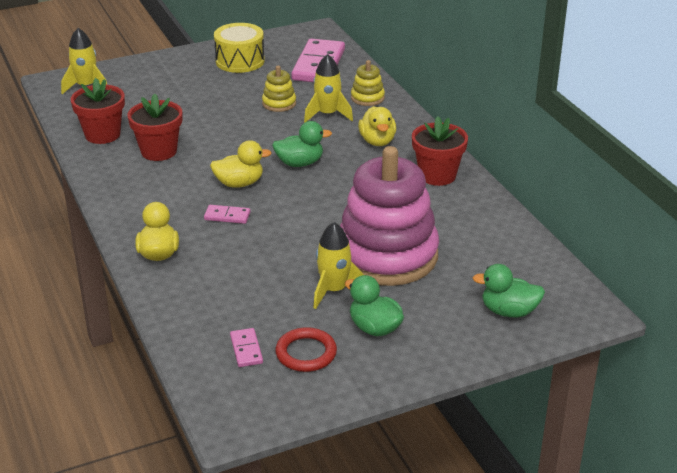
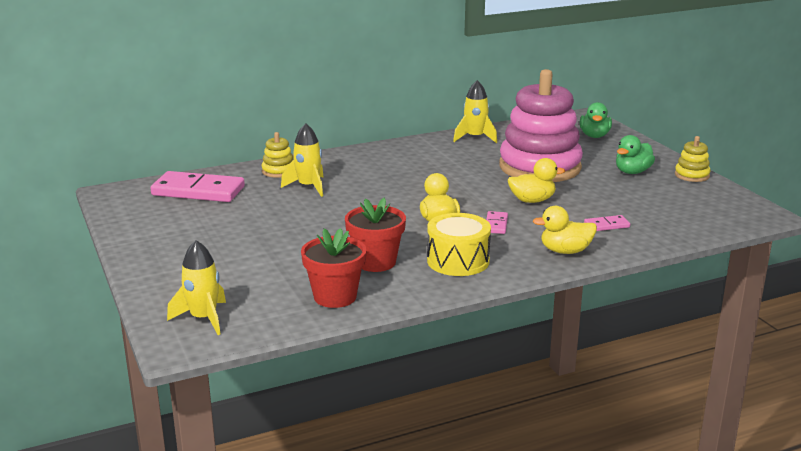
camera: 90 degrees left, 10 degrees down
yellow drum [214,23,265,73] -> yellow drum moved to [427,213,491,276]
pink domino [230,328,263,367] -> pink domino moved to [584,215,630,231]
yellow stacking toy [262,66,296,112] -> yellow stacking toy moved to [675,136,711,182]
green duck [272,121,332,167] -> none
red ring [275,327,337,372] -> none
yellow rocket [313,222,364,309] -> yellow rocket moved to [453,80,497,143]
yellow duck [358,106,396,146] -> yellow duck moved to [508,158,565,203]
red flower pot [412,116,468,186] -> none

